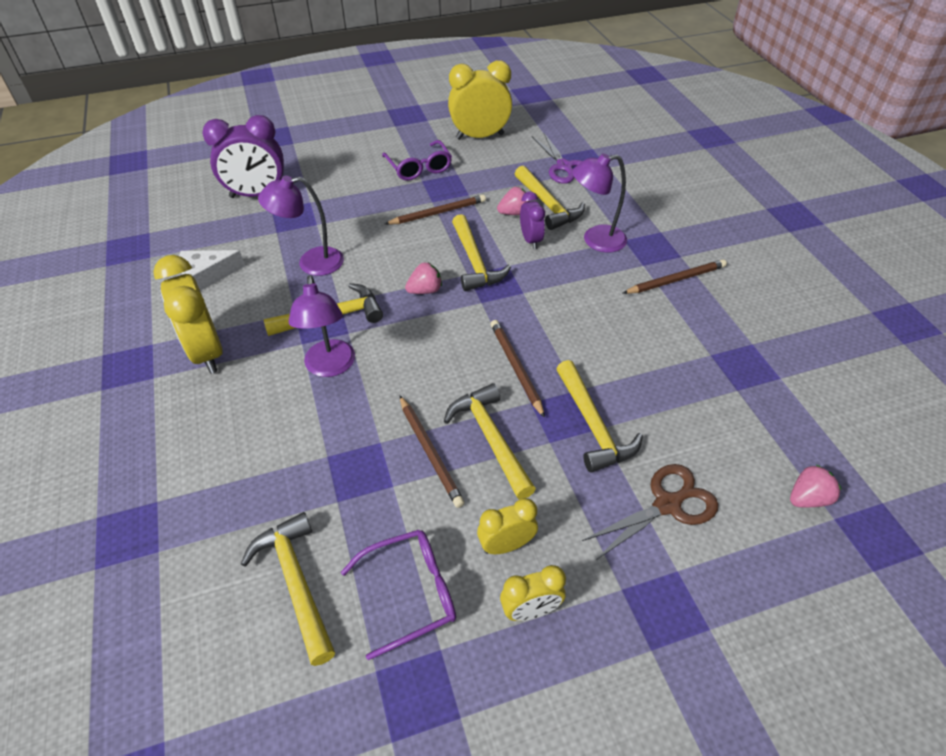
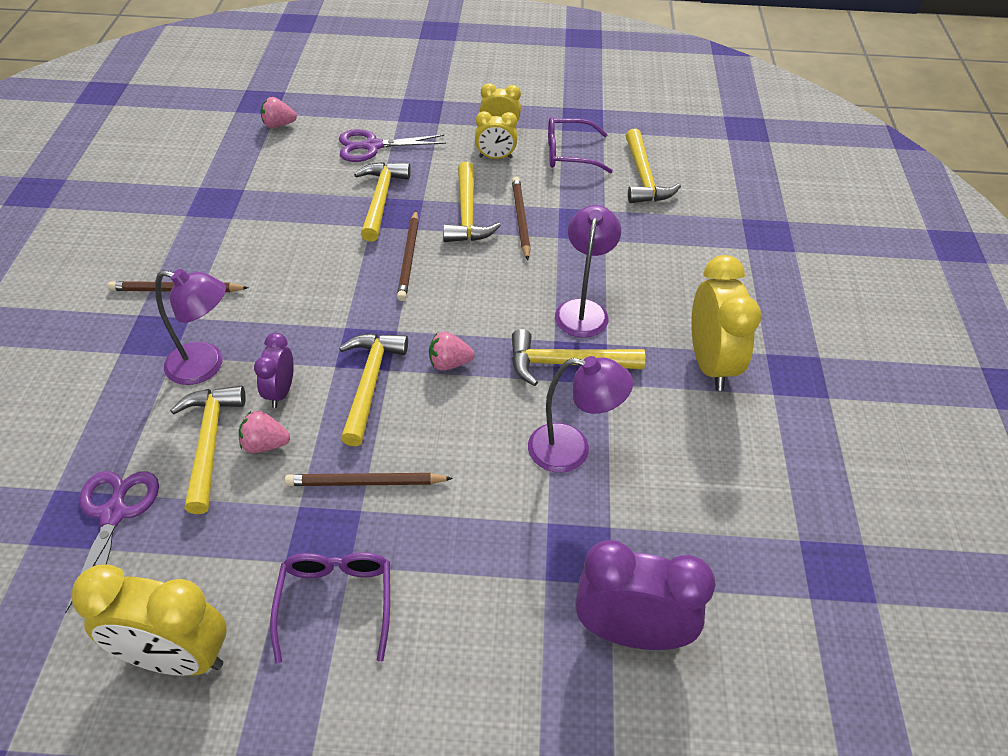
camera: 160 degrees left, 0 degrees up
white cheese [179,250,245,291] -> none
brown scissors [582,464,718,560] -> purple scissors [339,129,446,162]

